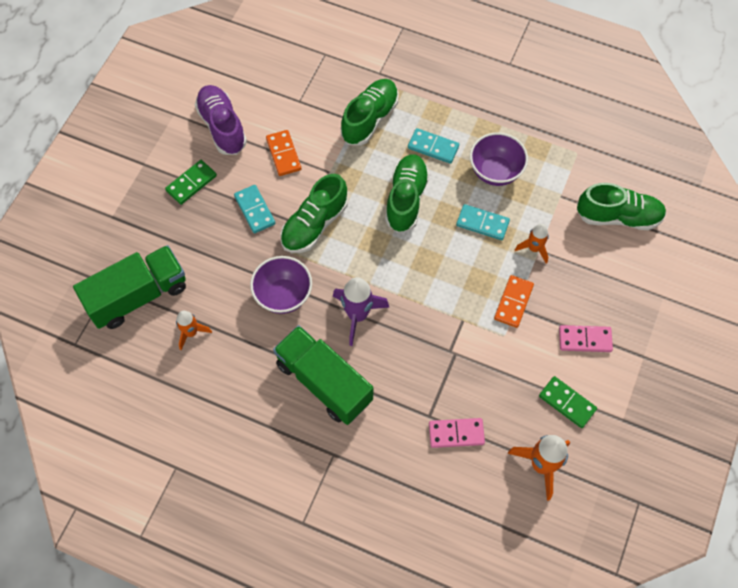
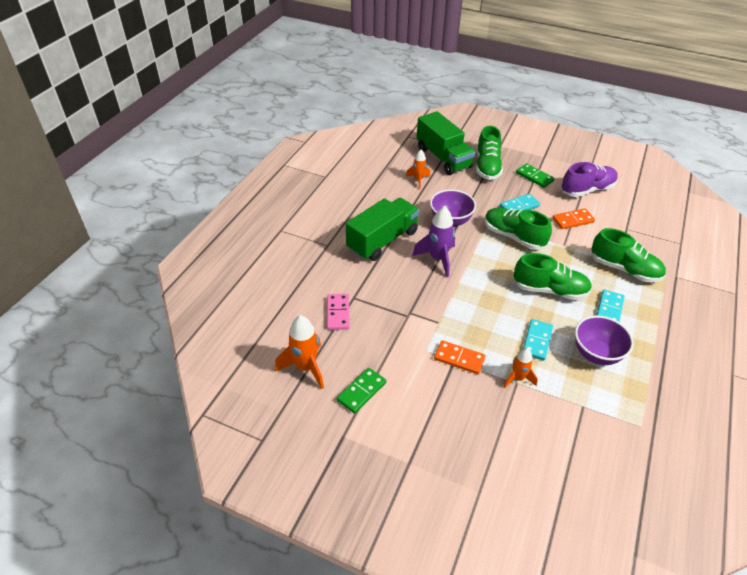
camera: 90 degrees right, 20 degrees down
pink domino [559,325,613,352] -> none
green shoe [577,183,666,230] -> green shoe moved to [476,126,503,180]

